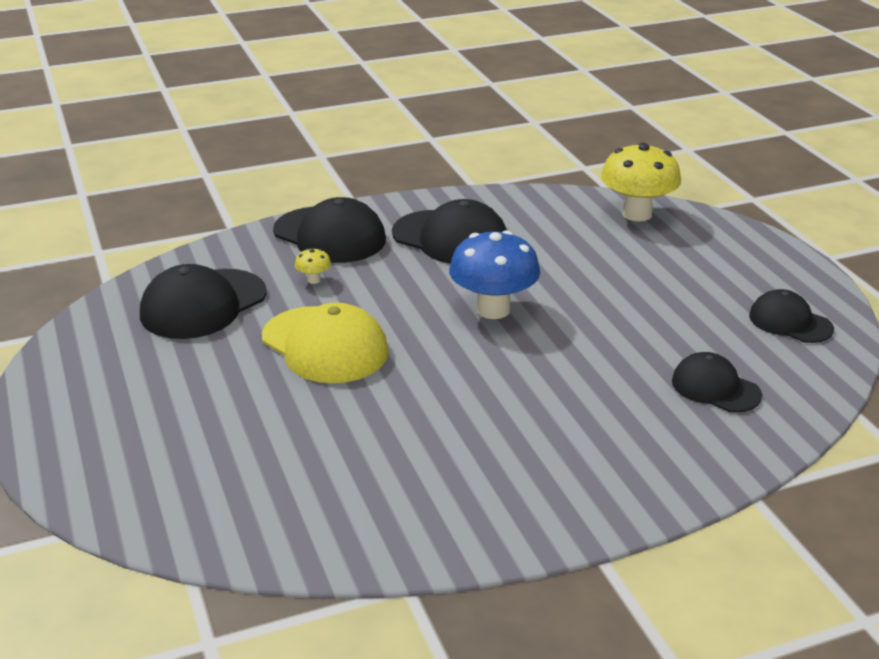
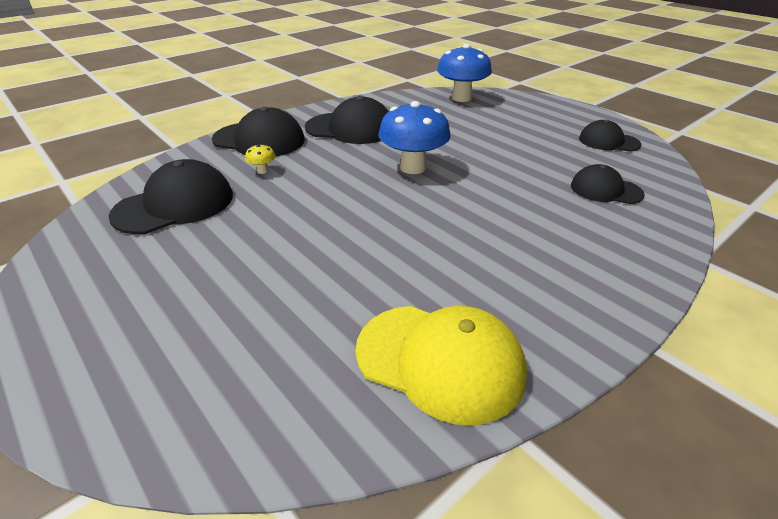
camera: 20 degrees left, 5 degrees up
black cap [140,264,266,339] -> black cap turned 150 degrees counterclockwise [108,159,233,234]
yellow cap [262,303,389,383] -> yellow cap moved to [355,306,527,425]
yellow mushroom [601,143,681,222] -> blue mushroom [437,44,492,102]

